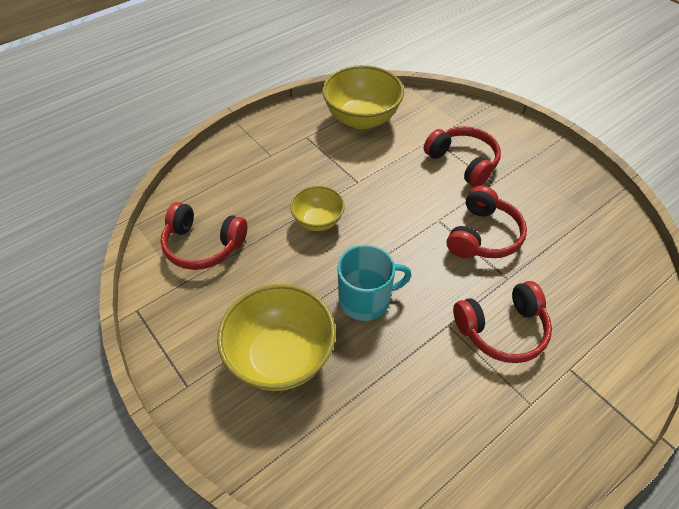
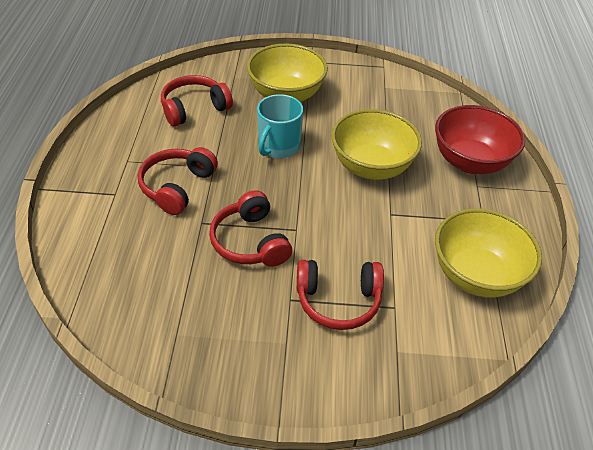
camera: 130 degrees right, 5 degrees down
red headphones [161,202,247,270] -> red headphones moved to [161,75,233,126]
yellow bowl [290,186,345,231] -> yellow bowl [331,109,422,180], size x1.74
none -> red bowl [435,105,525,174]

